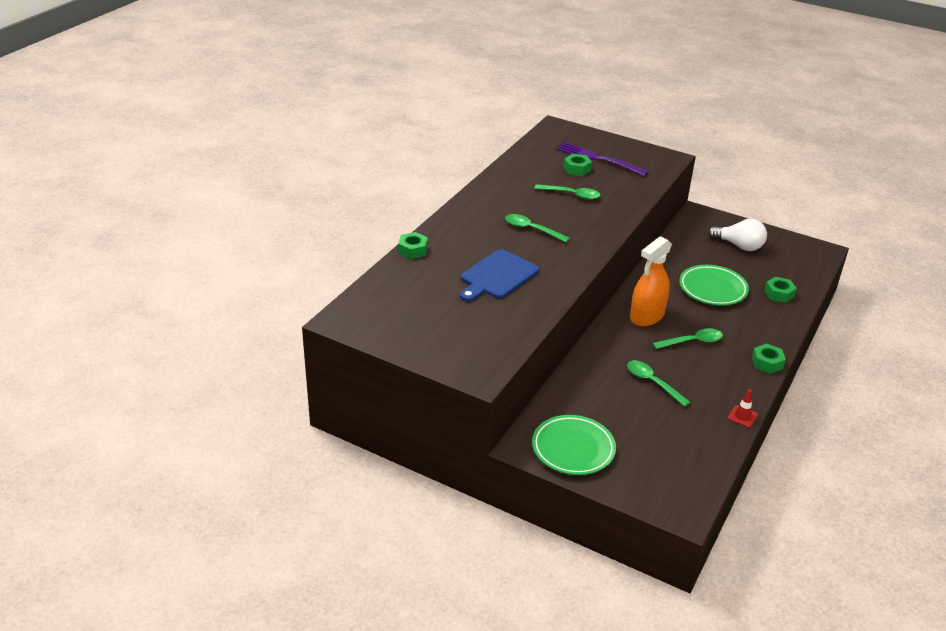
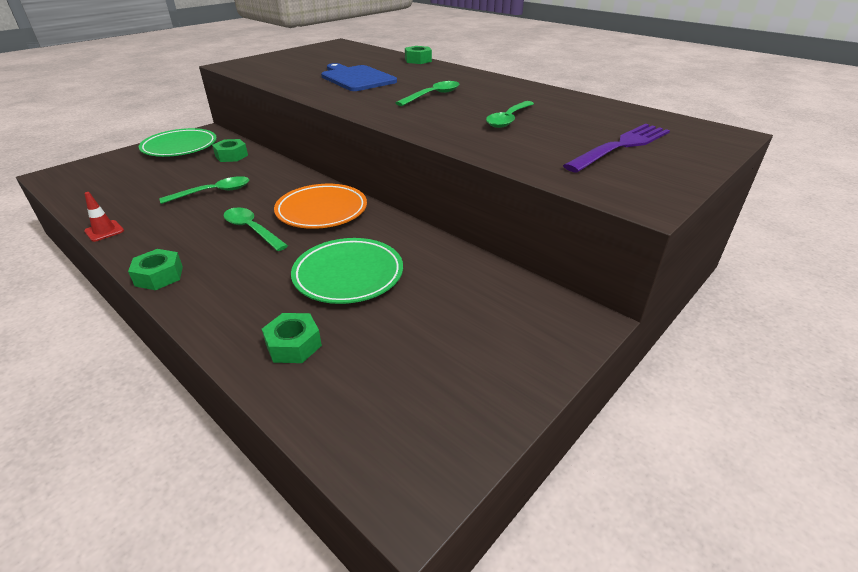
camera: 105 degrees right, 0 degrees up
green nut [563,154,592,176] -> green nut moved to [212,139,248,162]
orange spray bottle [630,236,672,327] -> orange plate [274,184,367,229]
green spoon [653,328,723,349] -> green spoon turned 135 degrees clockwise [223,207,288,251]
white light bulb [708,219,767,251] -> none

